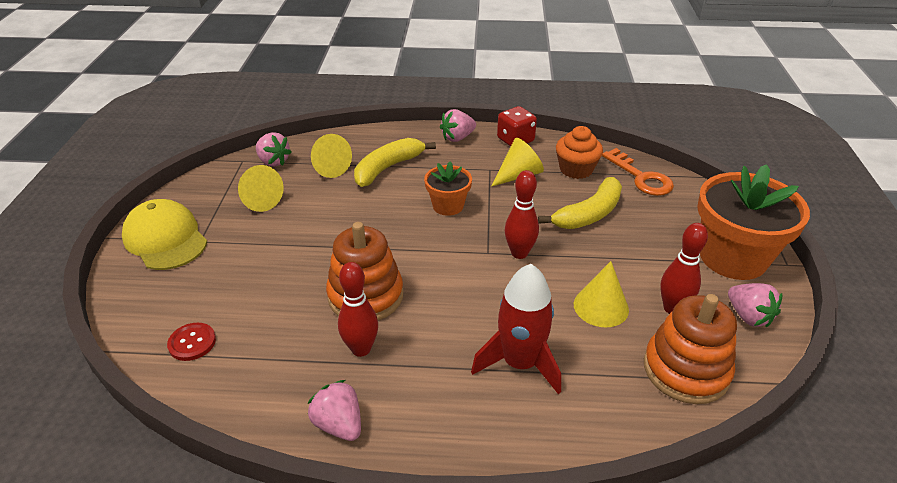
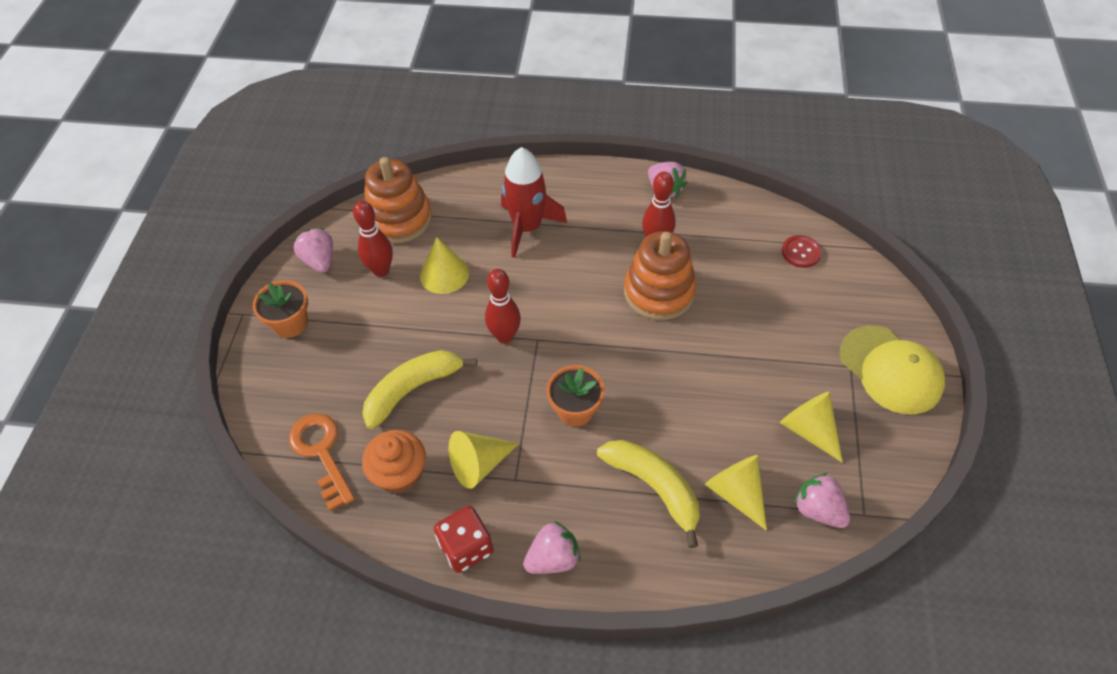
camera: 175 degrees left, 15 degrees up
yellow banana [354,138,436,187] -> yellow banana turned 90 degrees counterclockwise [597,440,700,548]
orange flower pot [697,164,810,280] -> orange flower pot [253,280,308,338], size x0.52

